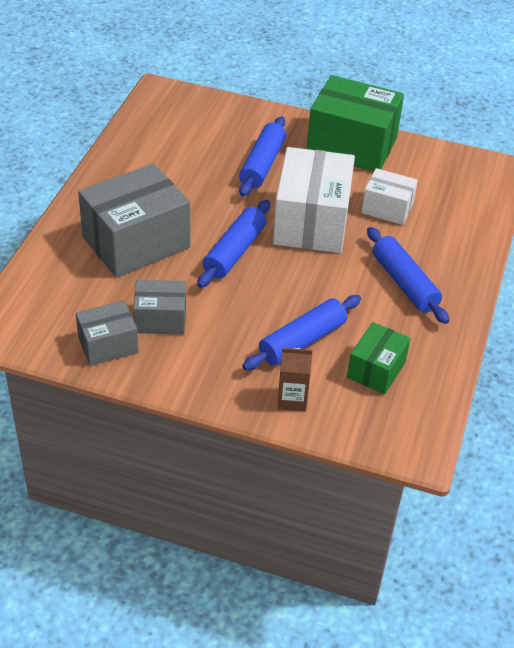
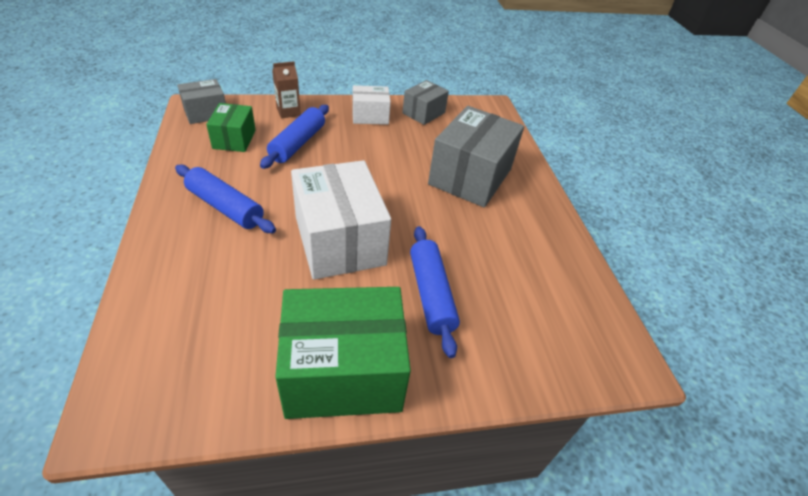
camera: 150 degrees right, 0 degrees up
grey box [133,280,186,334] -> grey box moved to [177,79,226,124]
blue rolling pin [197,200,270,288] -> none
white box [362,168,418,225] -> white box moved to [352,85,391,125]

